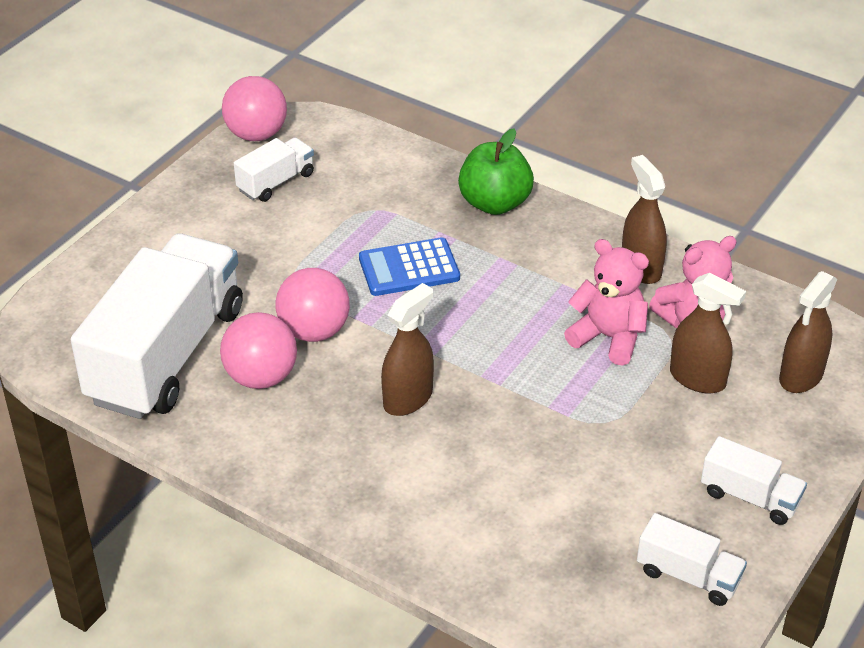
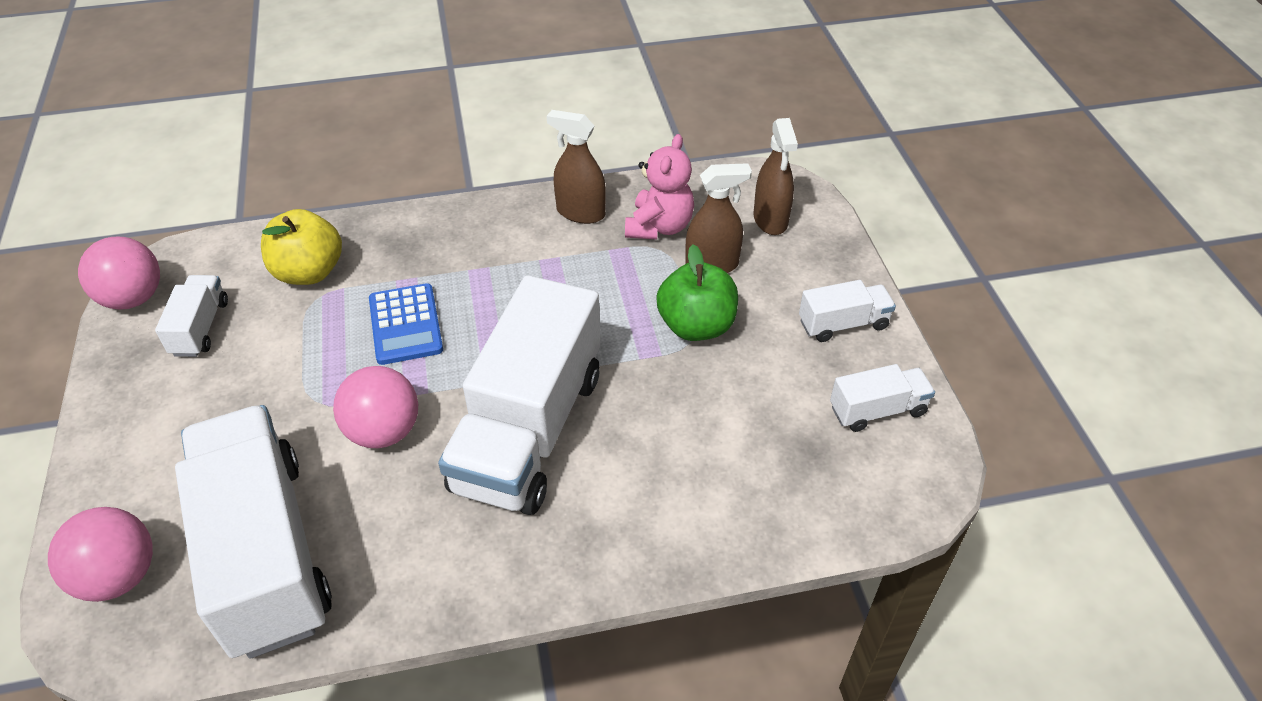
camera: 45 degrees left, 5 degrees up
pink ball [220,312,297,389] -> pink ball moved to [48,507,153,602]
blue calculator [359,237,460,296] -> blue calculator turned 45 degrees counterclockwise [369,283,443,365]
brown spray bottle [381,283,434,416] -> white truck [438,275,600,515]
green apple [458,128,534,215] -> green apple moved to [656,245,738,341]
pink teddy bear [564,239,649,366] -> none
none -> yellow apple [261,209,342,285]

